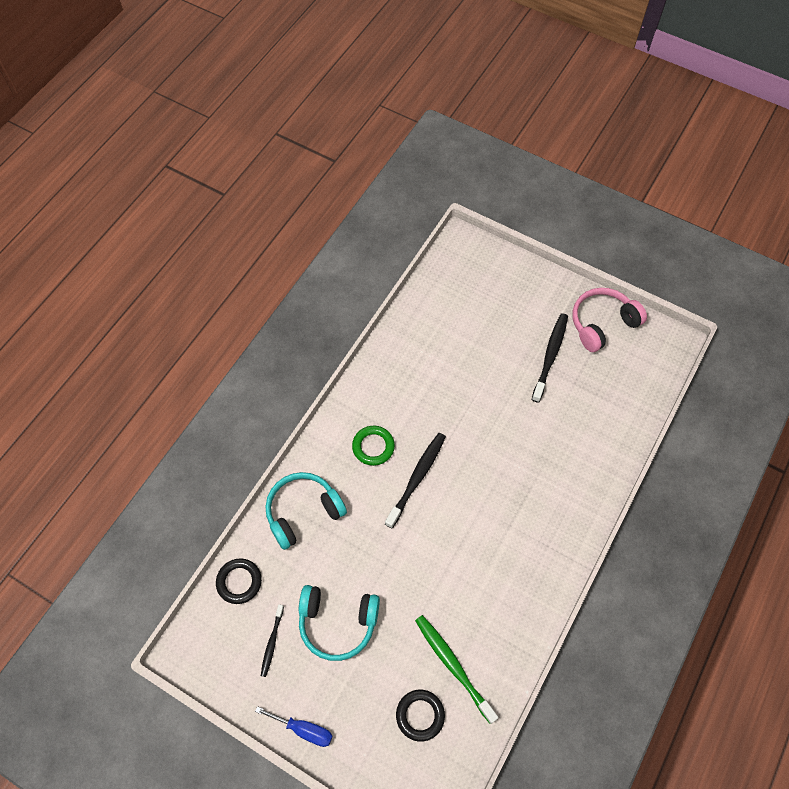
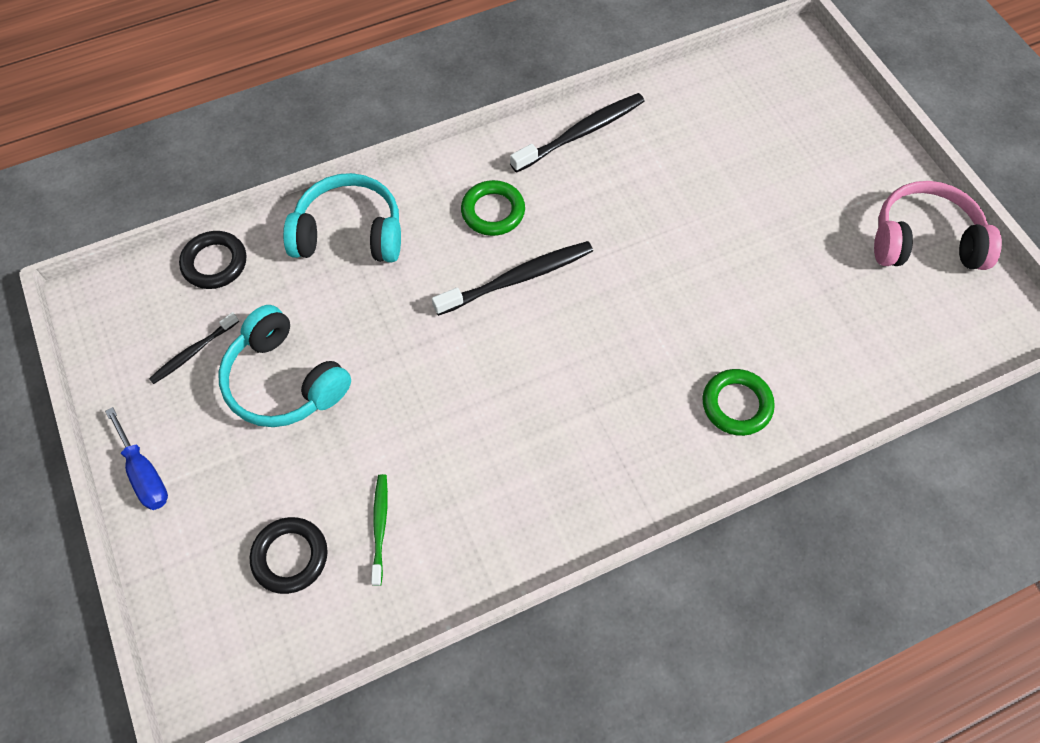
camera: 35 degrees right, 0 degrees up
green toothbrush [415,615,498,724] -> green toothbrush [371,474,388,586], size x0.58
black toothbrush [531,313,568,403] -> black toothbrush moved to [510,93,645,173]
none -> green ring [702,369,775,436]

